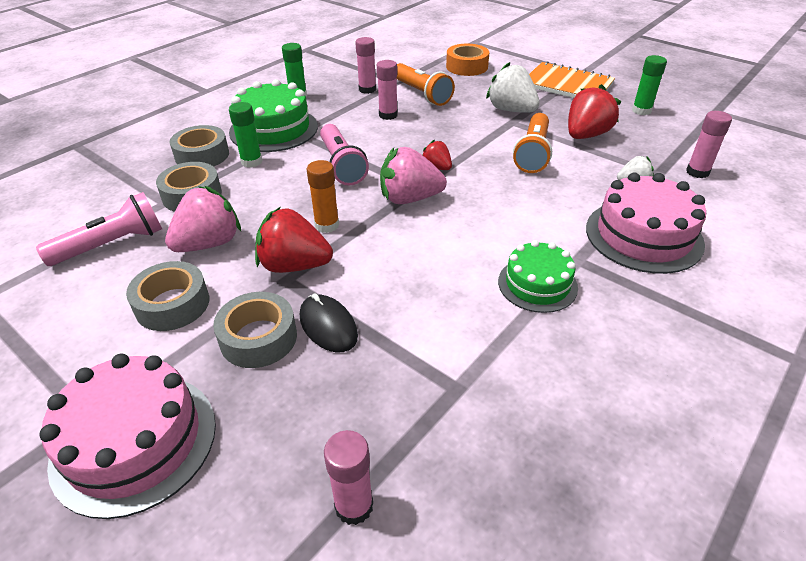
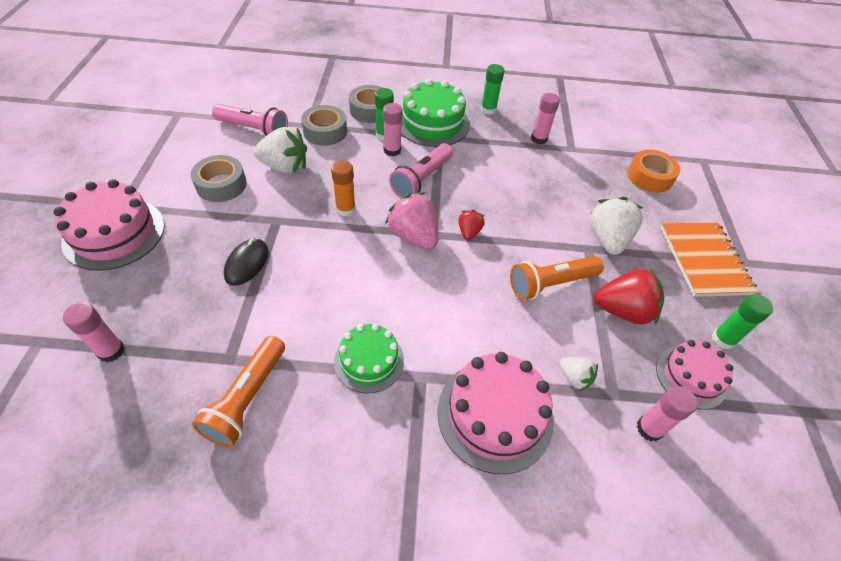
camera: 50 degrees right, 10 degrees up
pink strawberry [165,186,241,252] -> white strawberry [254,127,307,174]
grey tape [213,292,297,368] -> none
red strawberry [255,207,333,273] -> none
pink glue stick [377,60,398,120] -> pink glue stick moved to [383,103,402,156]
orange flashlight [397,63,455,106] -> orange flashlight moved to [192,336,285,448]
none -> pink cake [656,340,733,410]

